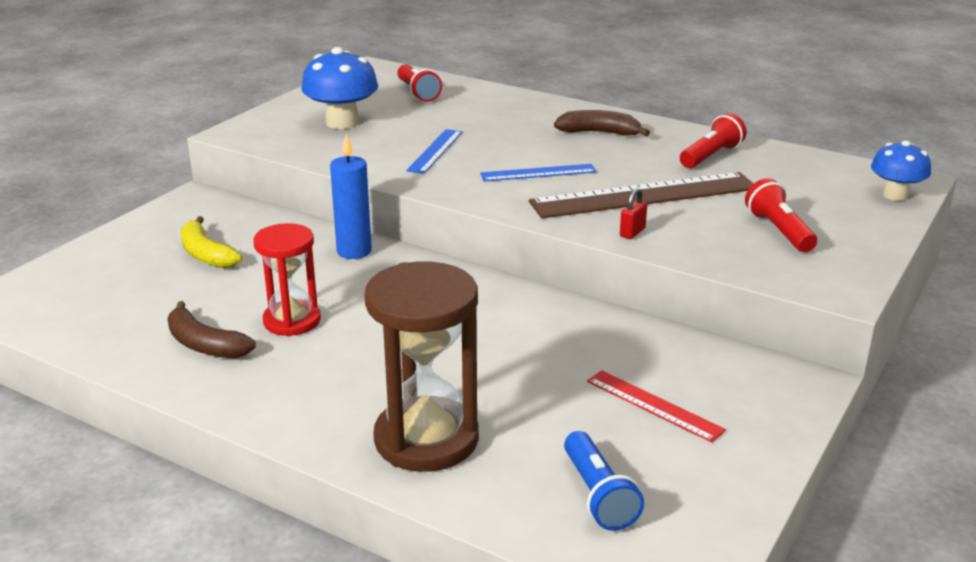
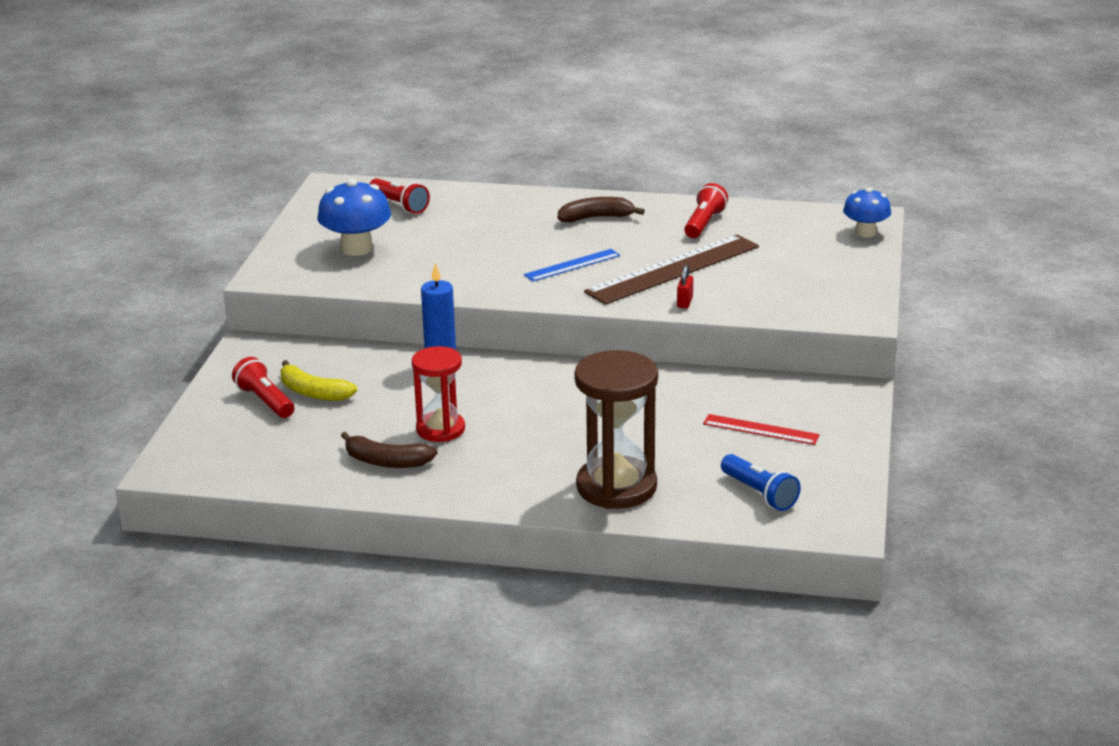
camera: 20 degrees left, 0 degrees up
blue ruler [406,129,462,174] -> none
red flashlight [745,178,817,252] -> red flashlight moved to [232,357,294,418]

